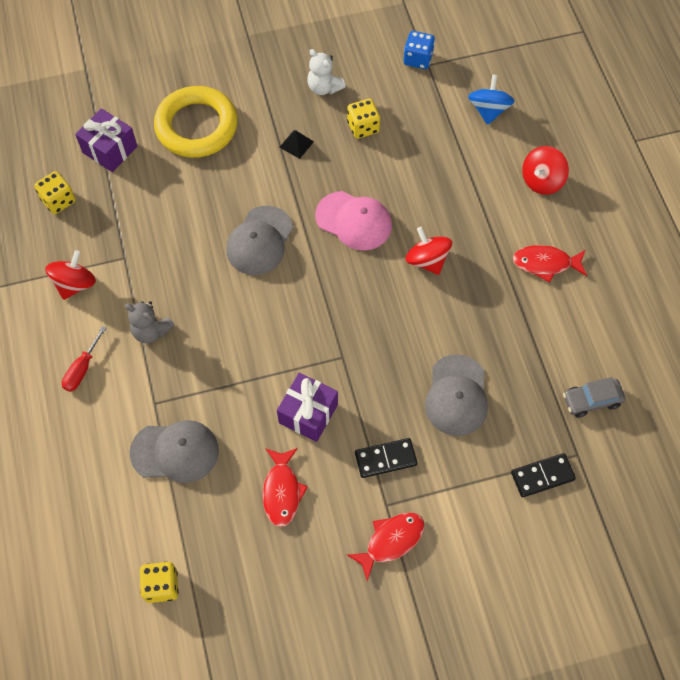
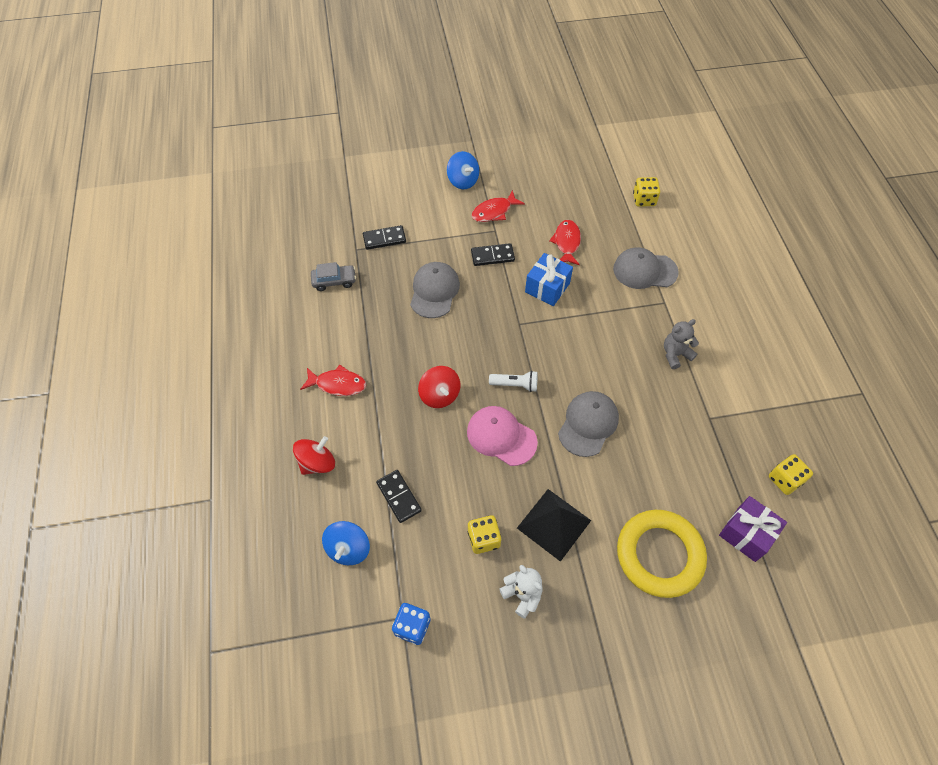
camera: 175 degrees left, 5 degrees down
red spinning top [45,250,96,300] -> none
red screwdriver [62,326,107,392] -> none
grey teddy bear [125,301,174,343] -> grey teddy bear turned 60 degrees counterclockwise [664,319,699,369]
purple gift [277,373,338,442] -> blue gift [525,253,573,306]
black pyramid [279,130,314,159] -> black pyramid [517,489,591,562], size x2.07
none -> black domino [376,470,422,523]
none -> blue spinning top [447,151,479,189]
none -> white flashlight [489,371,538,392]

